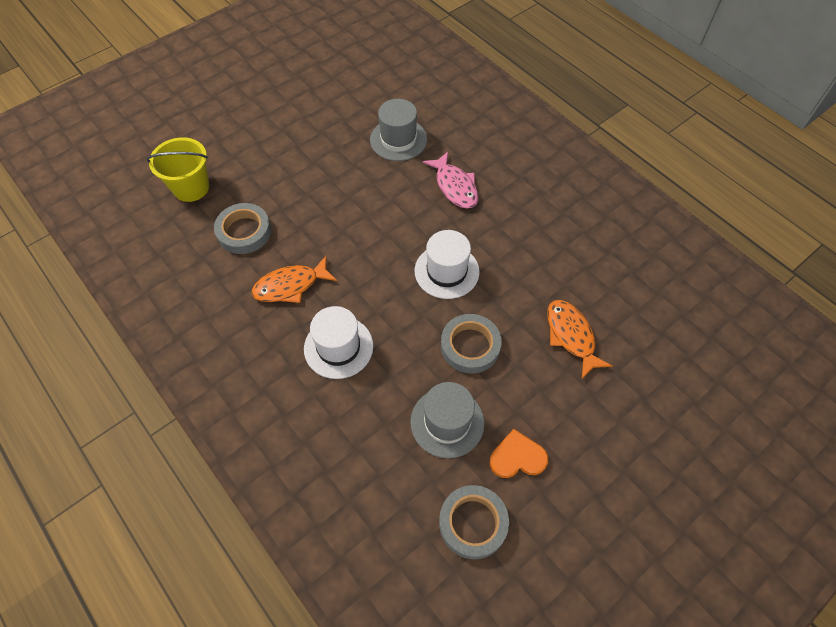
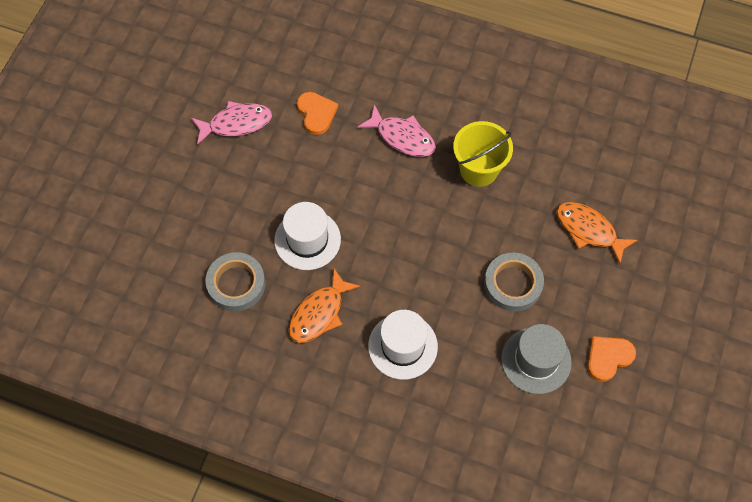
camera: 30 degrees left, 5 degrees up
yellow bucket [146,137,209,202] -> yellow bucket moved to [453,121,513,187]
grey hat [370,99,427,161] -> orange heart [297,92,338,135]
white hat [415,230,480,299] -> white hat moved to [274,202,341,270]
grey tape [439,485,509,559] -> none
none -> pink fish [191,101,272,145]

